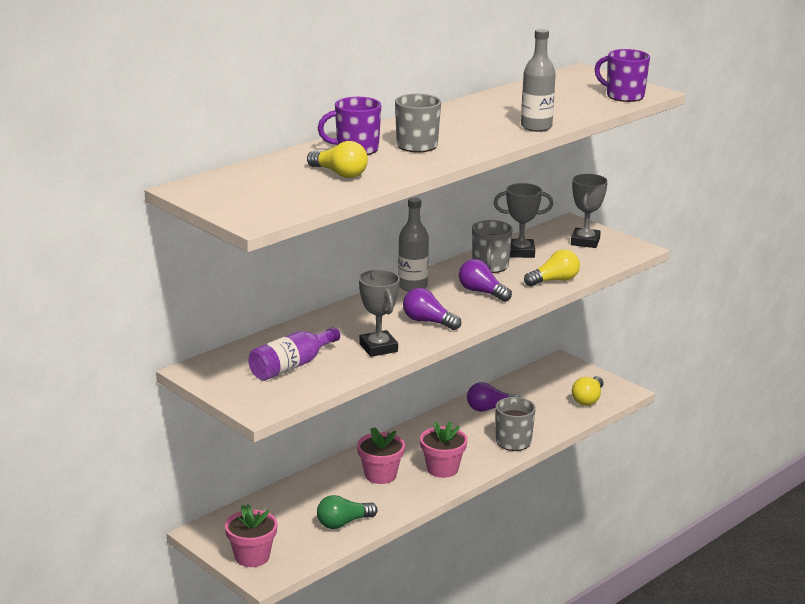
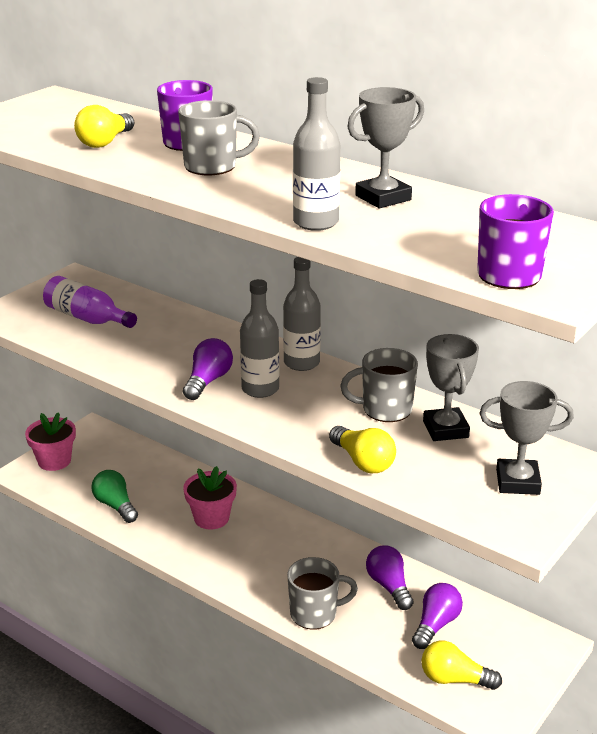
camera: 80 degrees right, 5 degrees up
grey trophy [359,270,400,357] -> grey trophy moved to [347,87,424,208]
pink flower pot [420,421,468,478] -> none
purple light bulb [459,259,512,302] -> purple light bulb moved to [412,583,463,649]
none -> grey bottle [240,279,280,398]

